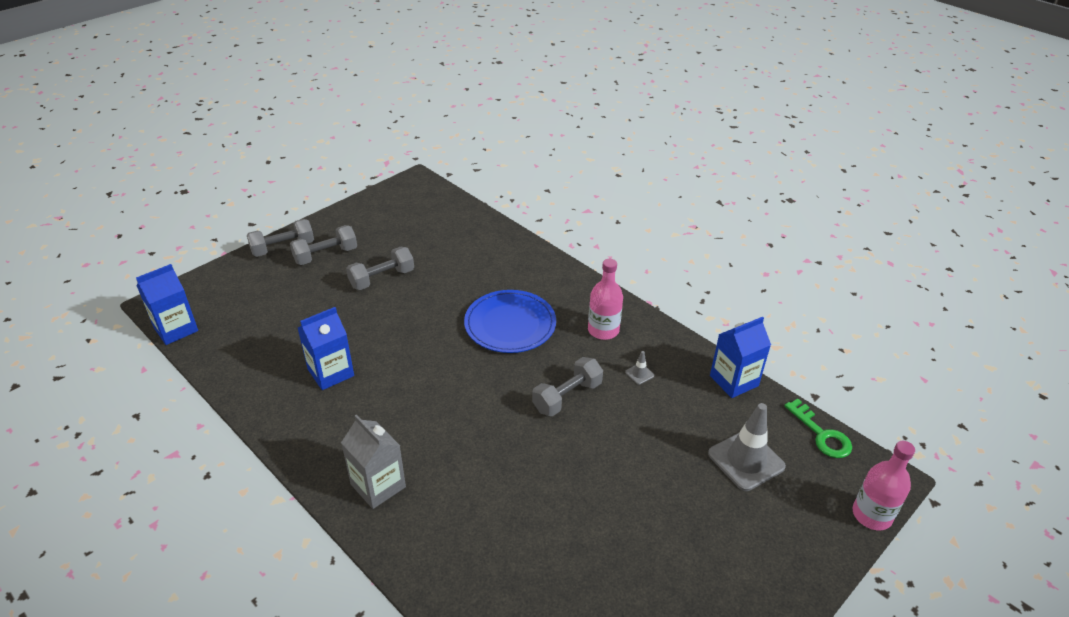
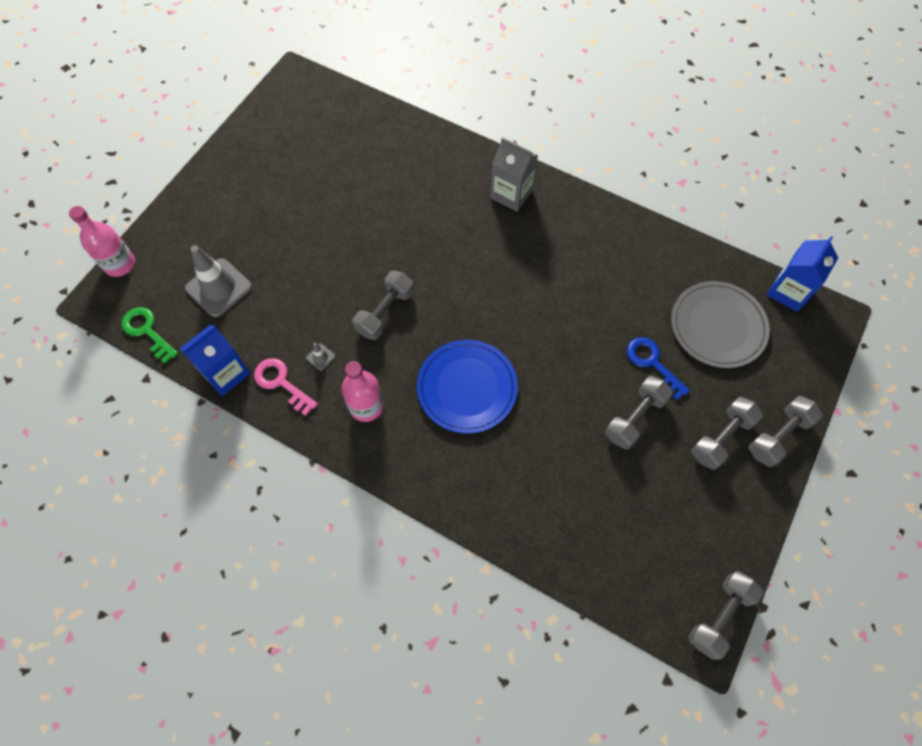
camera: 165 degrees right, 25 degrees up
blue carton [298,307,354,390] -> none
none -> pink key [254,358,318,416]
none -> blue key [627,337,690,400]
none -> grey plate [671,281,770,368]
none -> grey dumbbell [688,571,764,660]

